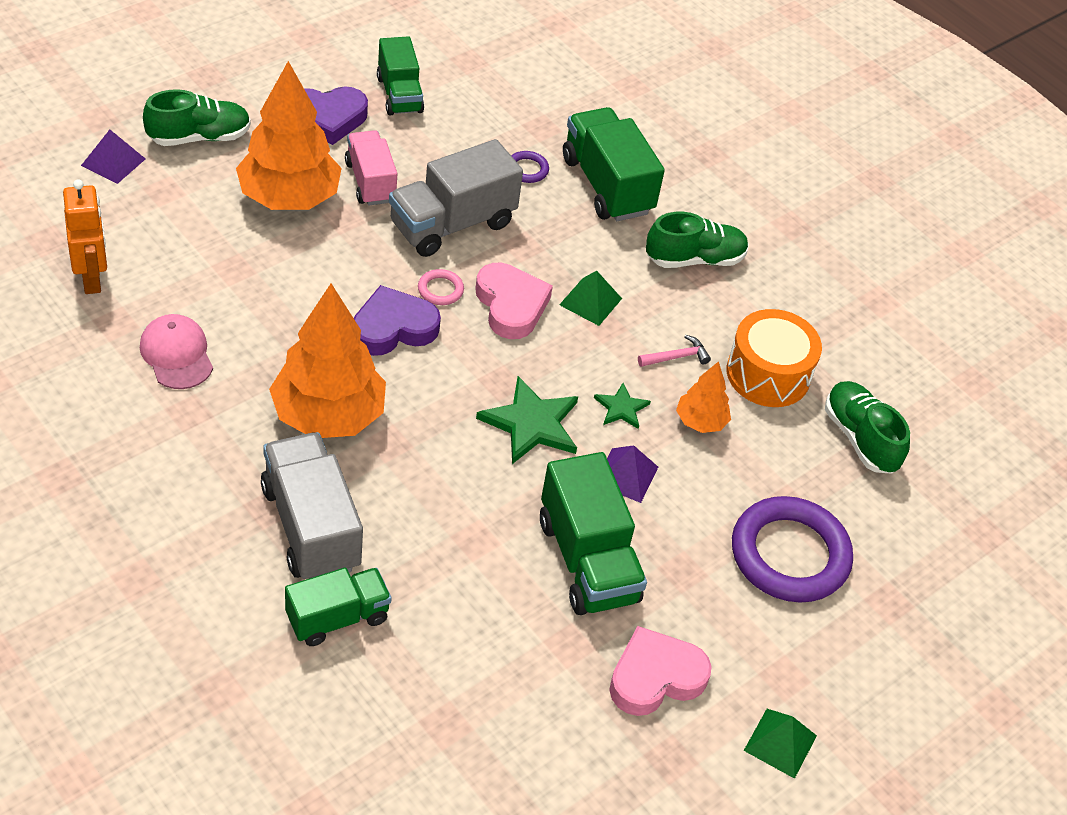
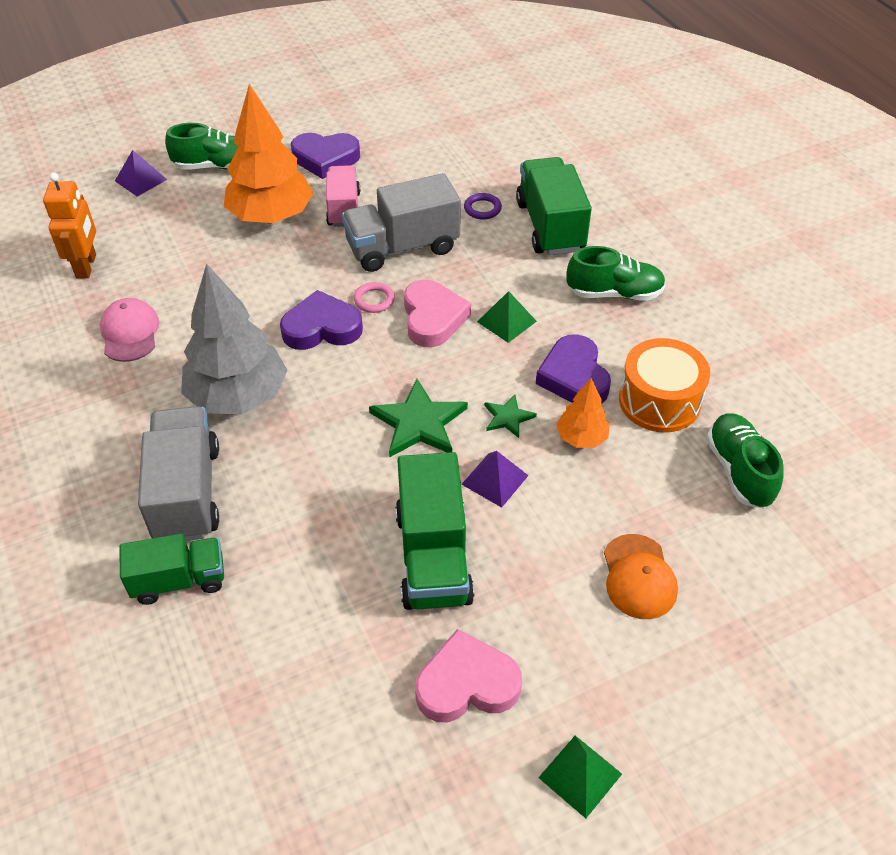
camera: 20 degrees right, 0 degrees up
orange tree [269,284,386,438] -> grey tree [181,264,288,414]
green truck [377,36,424,115] -> none
pink hammer [638,335,711,367] -> purple heart [536,334,611,404]
purple ring [732,496,853,602] -> orange cap [604,534,678,619]

